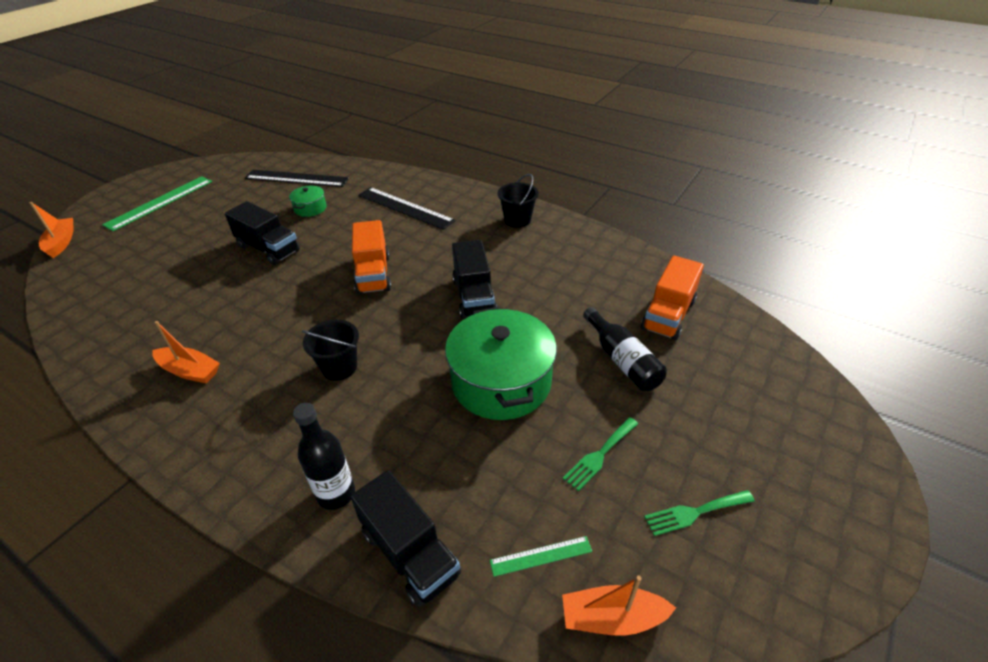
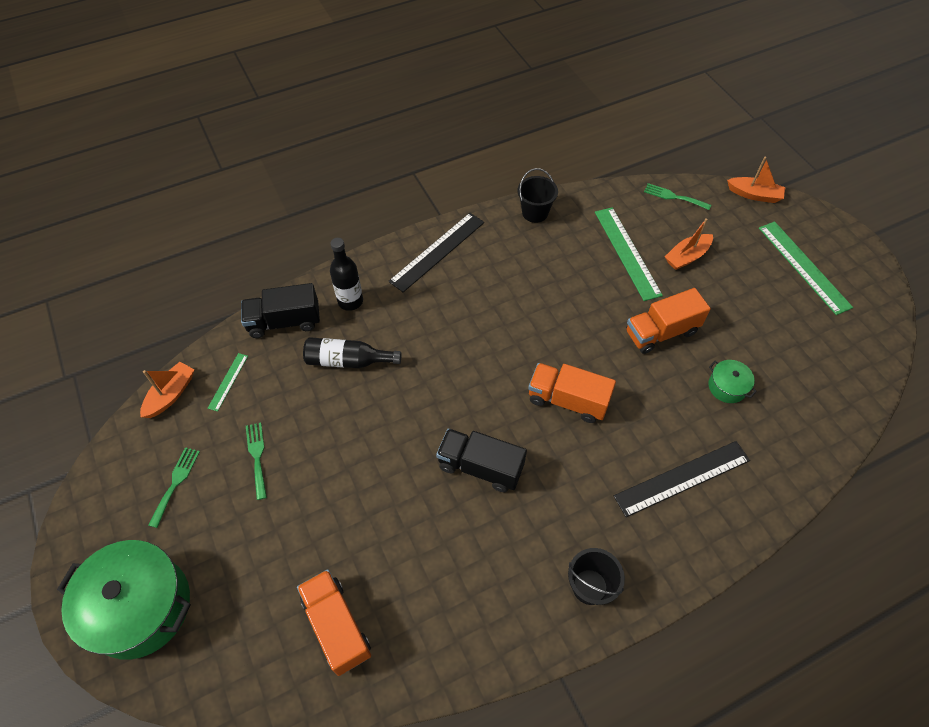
camera: 120 degrees right, 15 degrees up
orange boat [152,321,220,384] -> orange boat moved to [665,218,713,270]
black truck [225,201,300,265] -> orange truck [626,288,711,354]
black ruler [245,170,349,187] -> black ruler moved to [389,213,484,292]
black bucket [302,320,359,381] -> black bucket moved to [518,168,558,223]
green pot [445,307,557,420] -> green pot moved to [57,540,191,660]
black bottle [583,307,667,391] -> black bottle moved to [303,337,402,368]
none -> green ruler [595,207,663,301]
none -> green fork [644,183,711,210]

